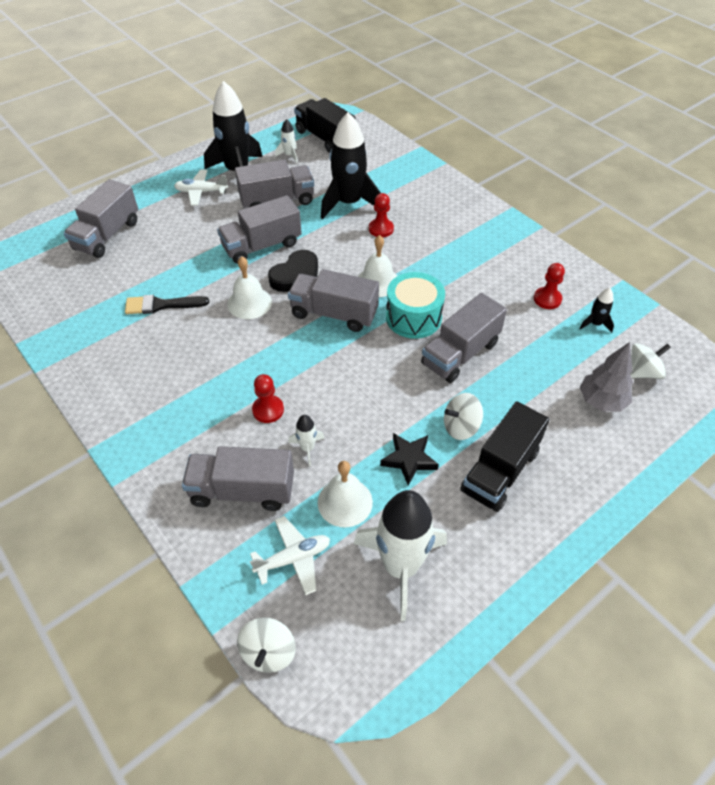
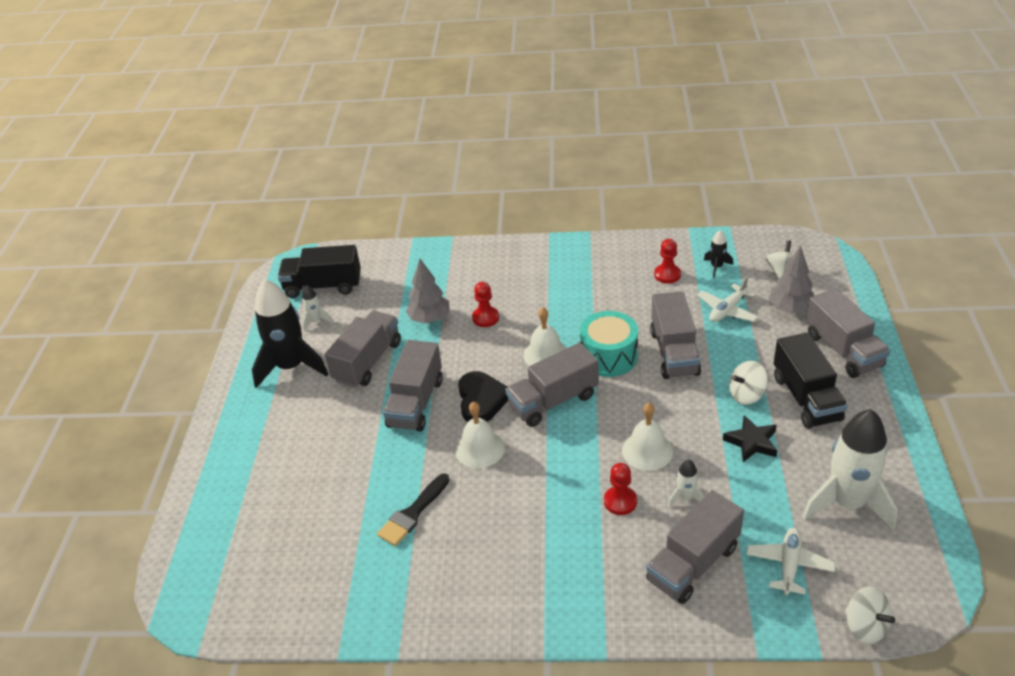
camera: 45 degrees left, 10 degrees down
grey truck [64,179,138,258] -> grey truck moved to [806,288,890,378]
white plane [174,170,228,206] -> white plane moved to [698,277,759,322]
white bell [317,461,373,527] -> white bell moved to [622,403,673,471]
black rocket [321,112,381,219] -> grey tree [406,258,450,324]
white spinning top [444,393,483,440] -> white spinning top turned 45 degrees clockwise [729,361,768,405]

